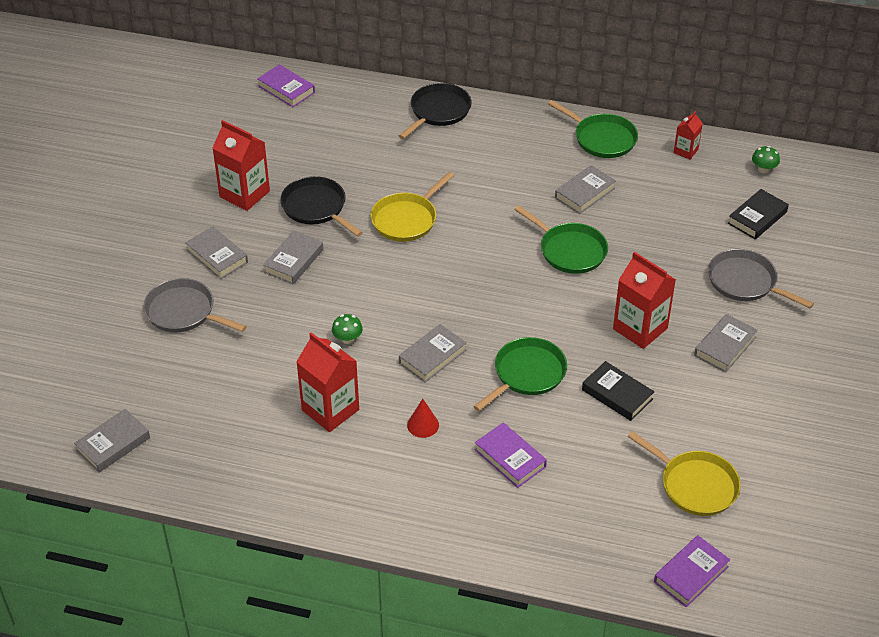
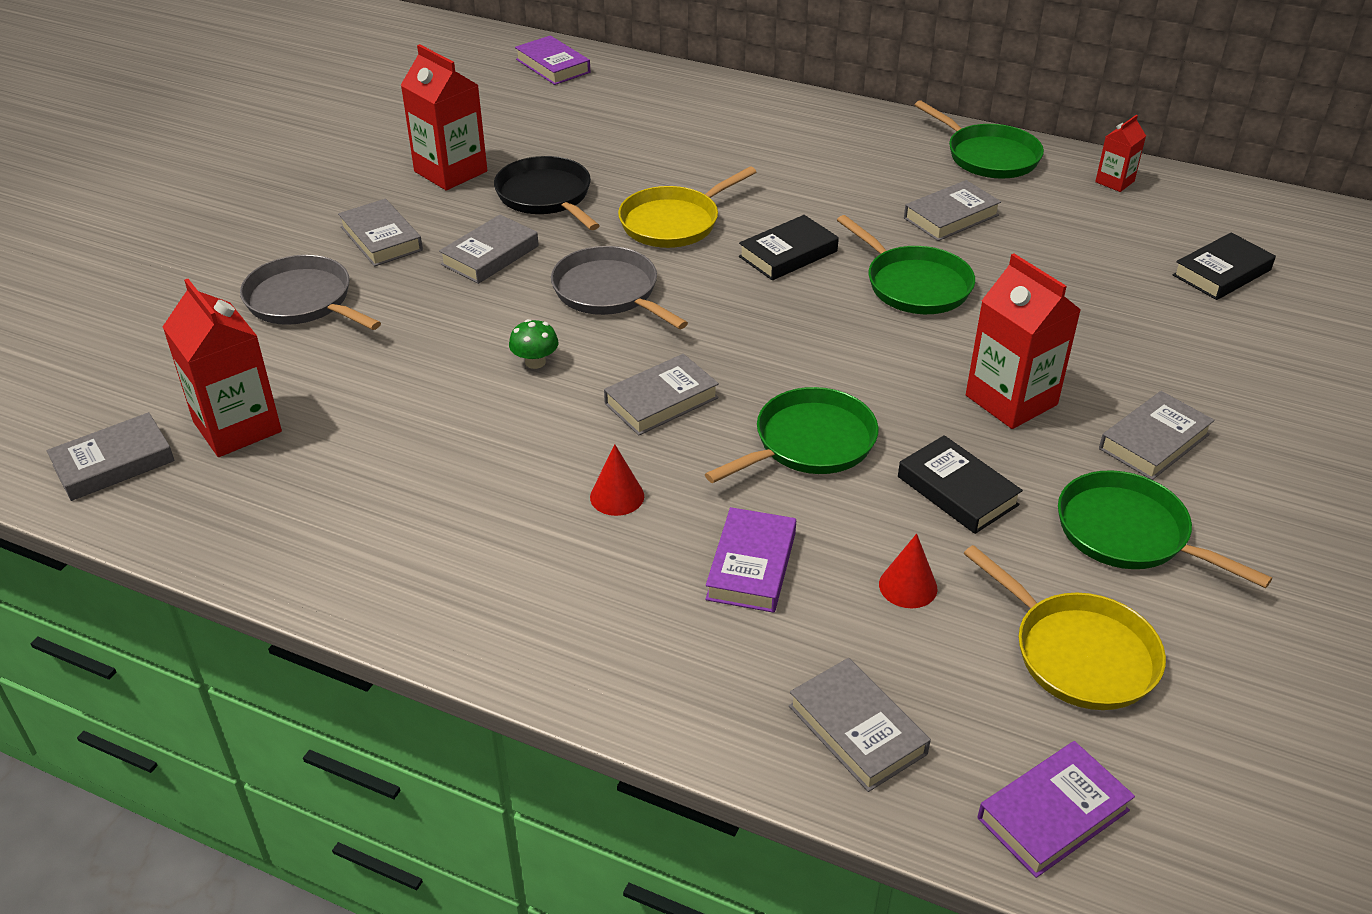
camera: 10 degrees right, 5 degrees down
red carton [296,332,359,432] -> red carton moved to [163,279,282,457]
black pan [399,83,472,139] -> none
purple book [475,423,547,488] -> purple book turned 45 degrees clockwise [705,507,796,613]
grey pan [708,249,814,308] -> grey pan moved to [551,246,688,329]
green mushroom [752,146,780,174] -> none
none -> black book [739,215,839,280]
none -> grey book [789,658,931,792]
none -> red cone [879,533,937,608]
none -> green pan [1058,470,1272,588]

